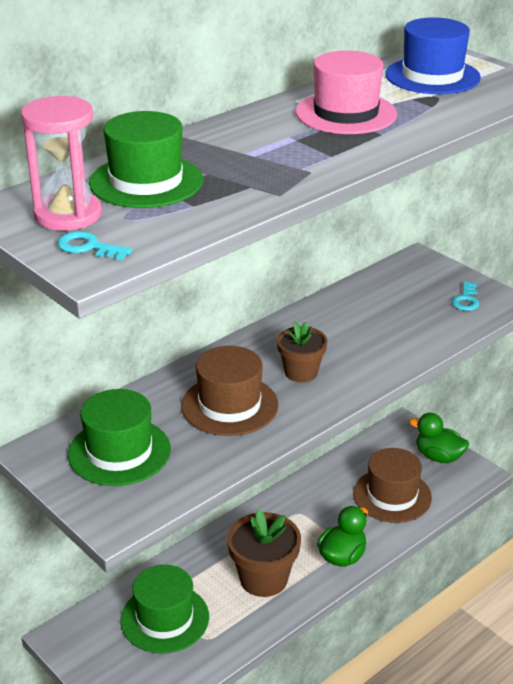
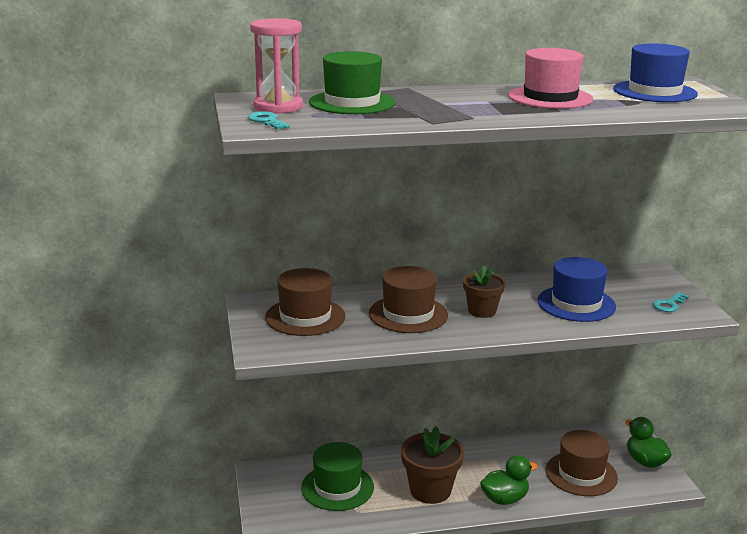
camera: 30 degrees right, 10 degrees down
green hat [68,389,171,486] -> brown hat [265,268,346,336]
none -> blue hat [537,257,616,322]

